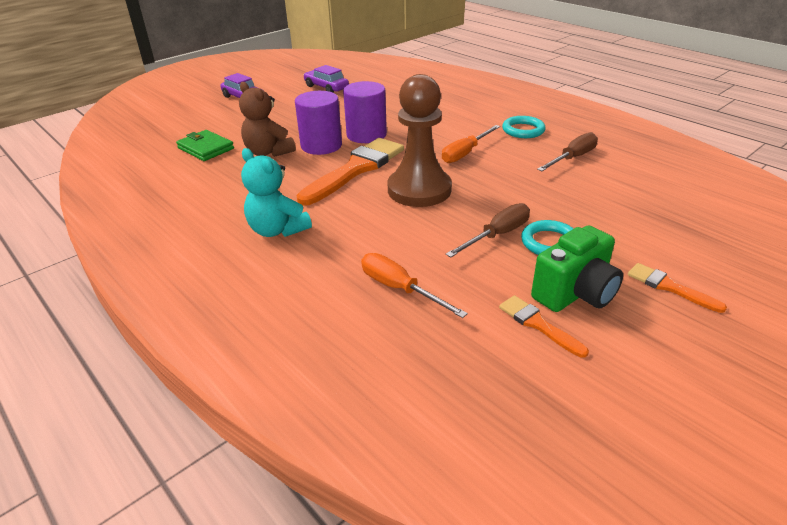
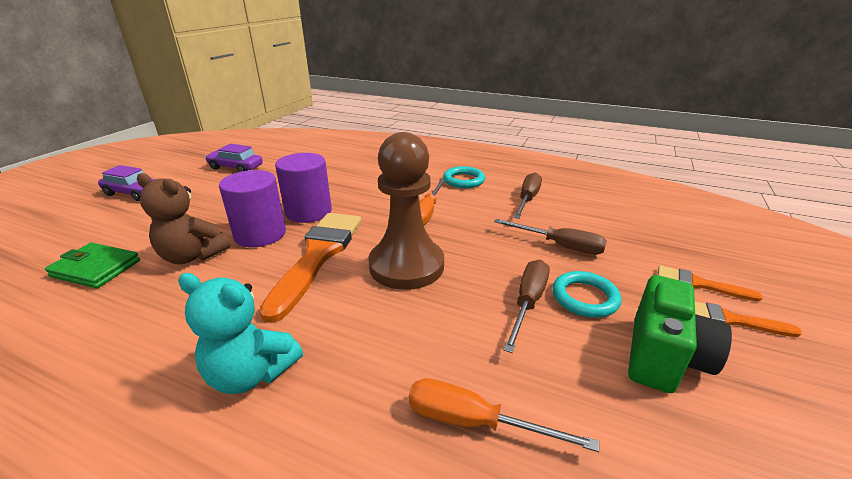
camera: 25 degrees left, 5 degrees down
orange brush [499,295,589,358] -> orange brush moved to [658,265,763,302]
none -> brown screwdriver [494,219,607,255]

